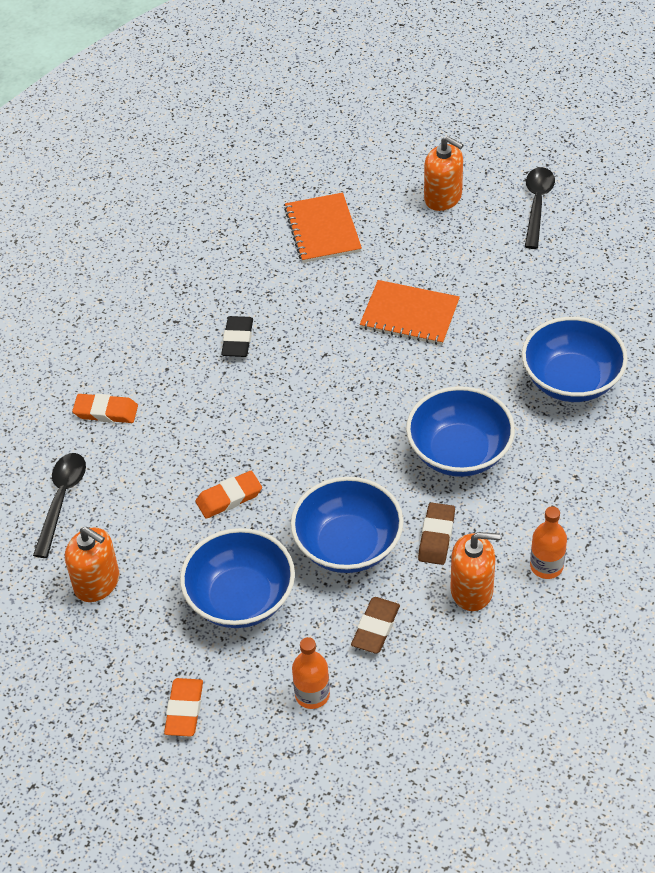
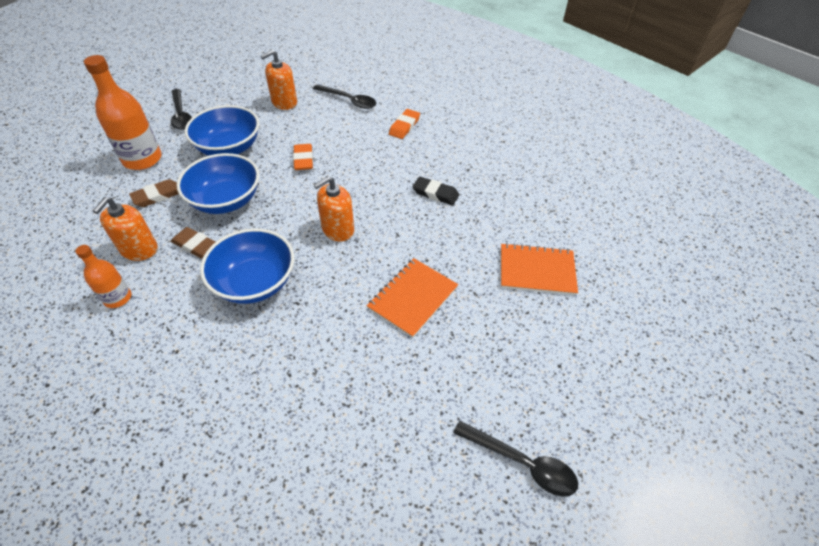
camera: 105 degrees right, 0 degrees up
orange eraser [164,678,203,737] -> black spoon [171,89,192,130]
orange bottle [292,637,330,709] -> orange bottle [84,55,162,170], size x1.78
brown eraser [351,597,400,653] -> brown eraser turned 75 degrees counterclockwise [129,179,179,207]
orange soap dispenser [424,136,463,211] -> orange soap dispenser moved to [314,176,354,241]
blue bowl [522,317,628,402] -> none

